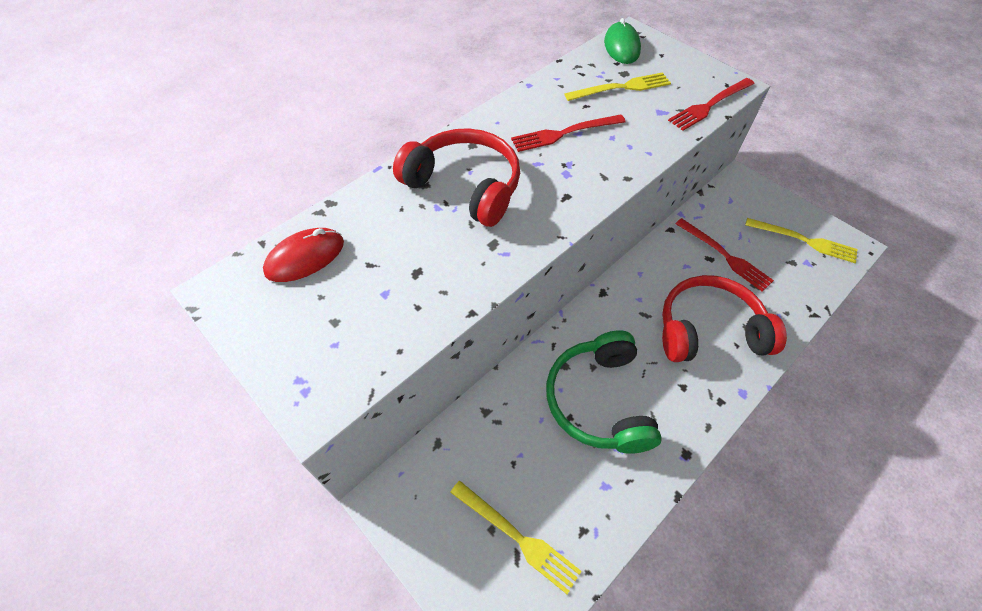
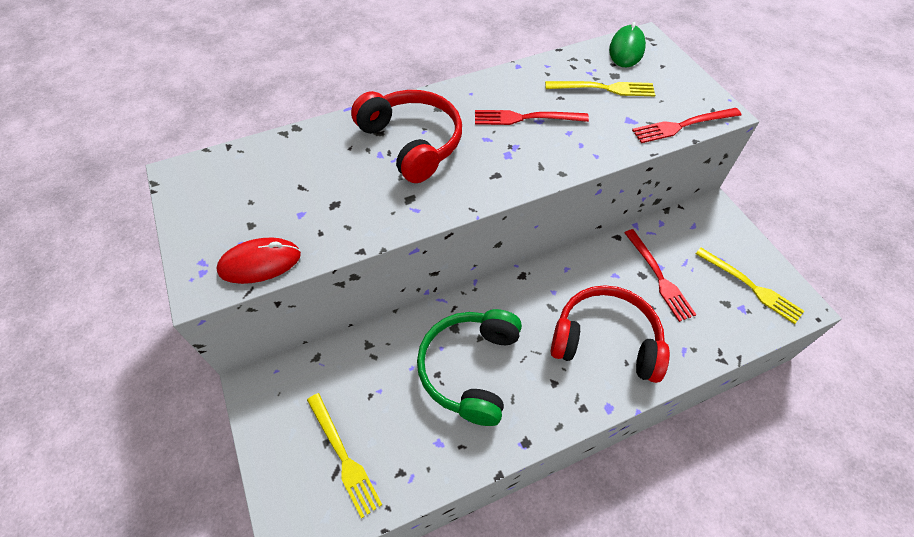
camera: 20 degrees right, 0 degrees up
red mouse [263,228,344,282] -> red mouse moved to [216,237,301,284]

